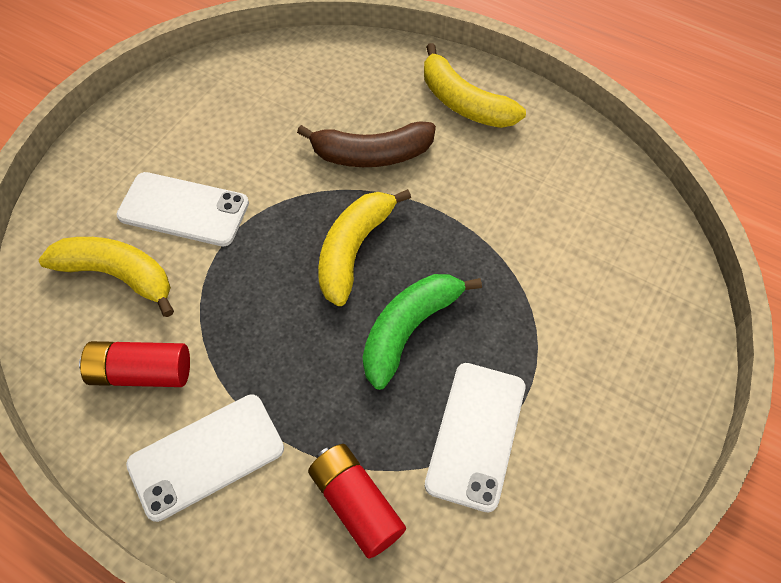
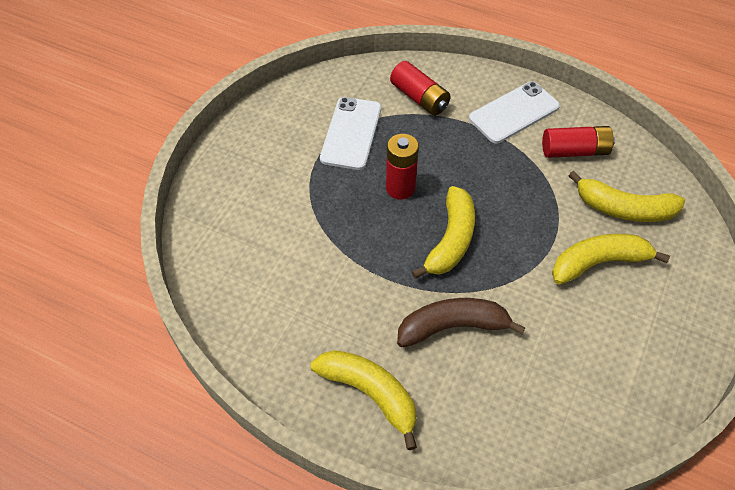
camera: 175 degrees right, 5 degrees down
white phone [117,172,249,246] -> yellow banana [552,234,670,285]
green banana [363,274,482,390] -> red battery [386,134,419,200]

